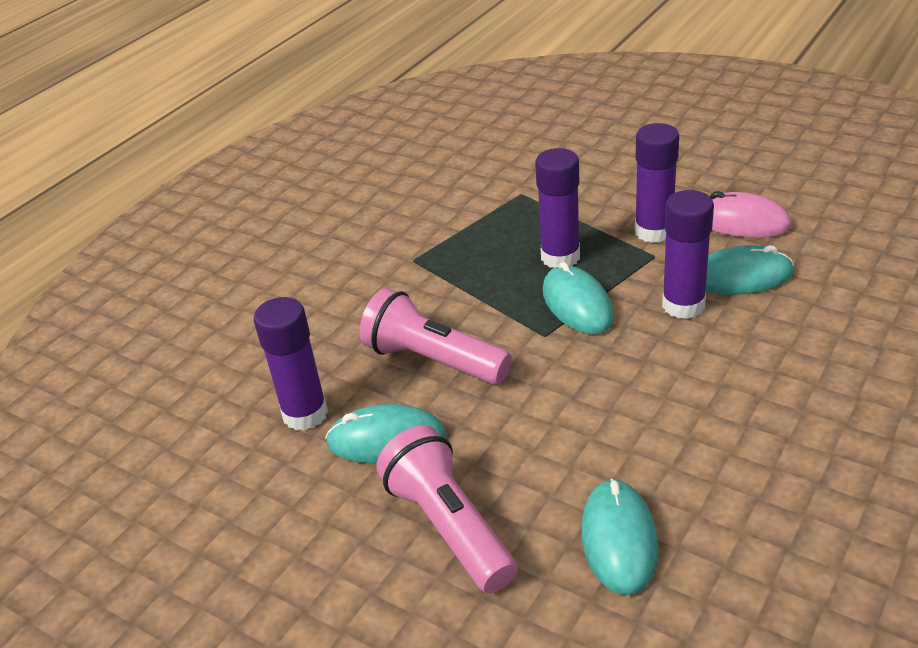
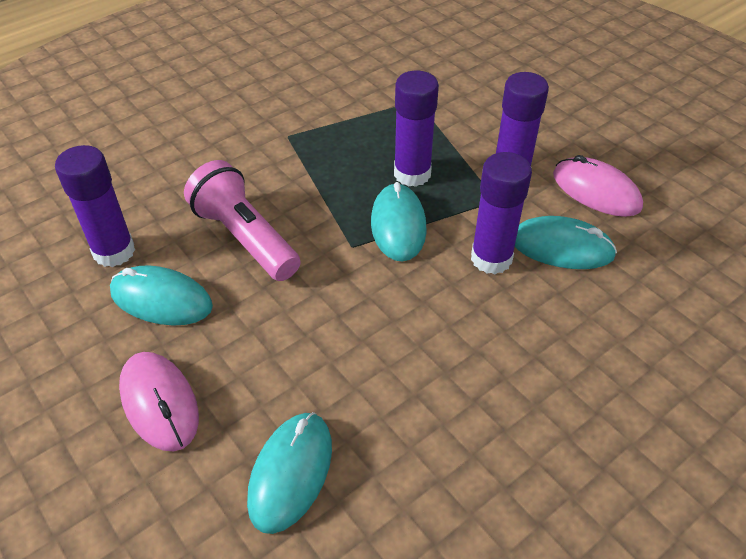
camera: 15 degrees right, 10 degrees up
pink flashlight [376,426,518,593] -> pink mouse [119,352,199,452]

